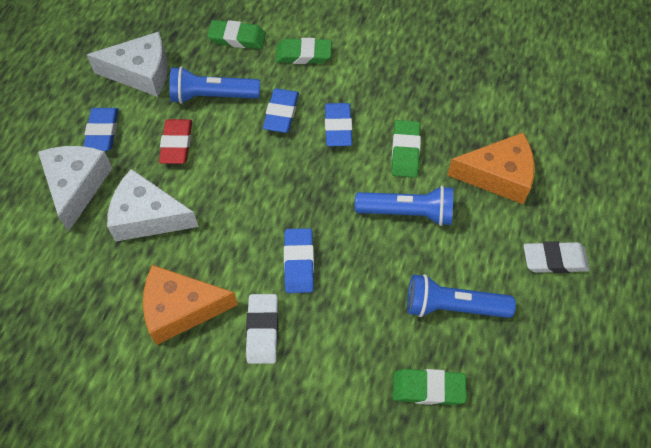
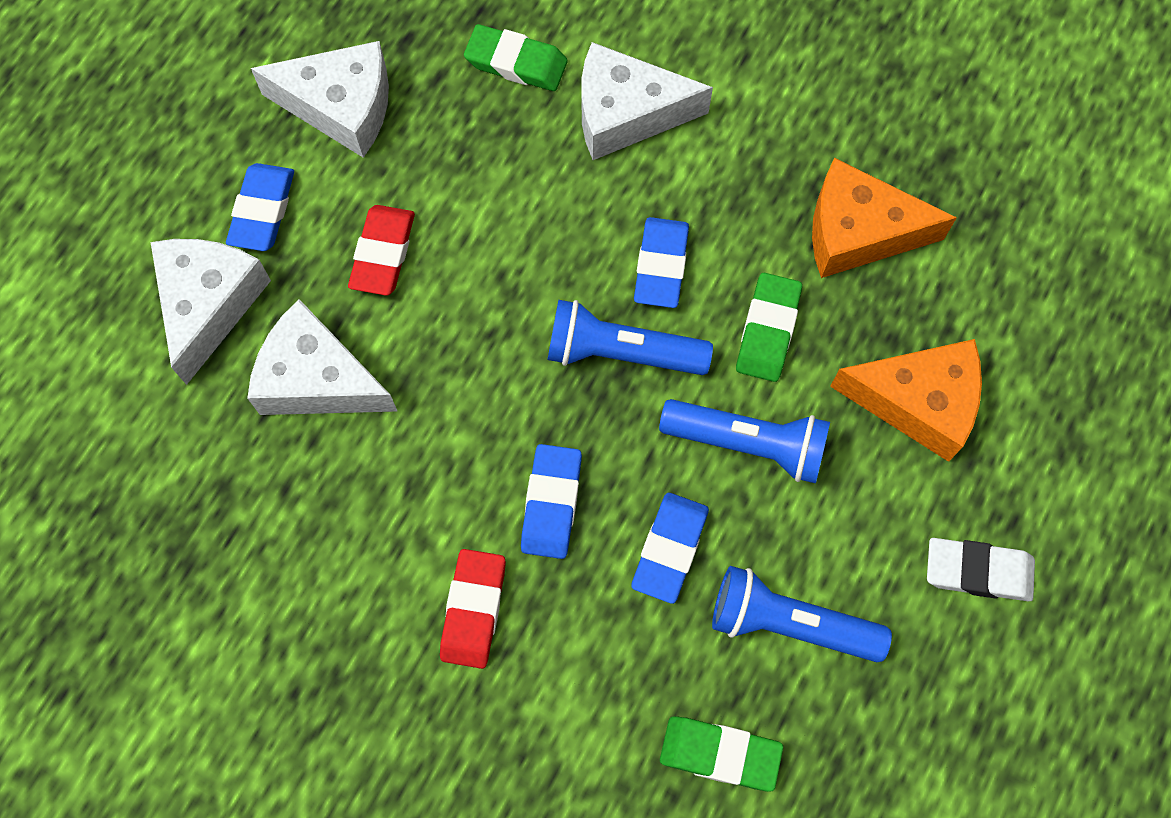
camera: 10 degrees right, 10 degrees up
orange cheese [143,265,238,345] -> orange cheese moved to [812,158,957,278]
blue flashlight [169,66,260,104] -> blue flashlight moved to [548,300,713,375]
white eraser [246,294,278,364] -> red eraser [440,549,506,669]
blue eraser [263,88,299,133] -> blue eraser moved to [631,493,709,604]
green eraser [275,38,332,64] -> white cheese [581,42,713,160]

